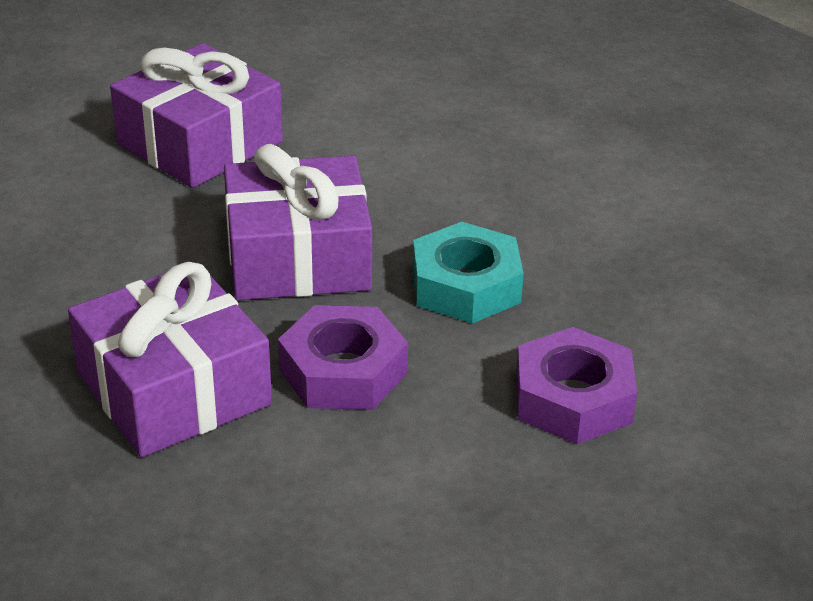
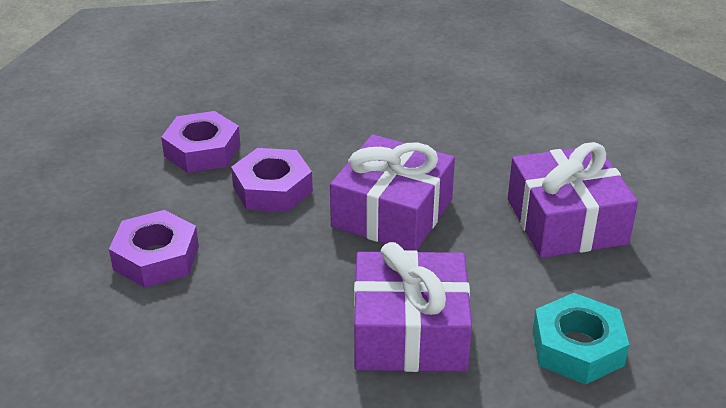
camera: 125 degrees right, 0 degrees up
purple gift [68,262,272,457] -> purple gift moved to [354,242,472,372]
turquoise nut [412,222,524,323] -> turquoise nut moved to [533,293,630,384]
none -> purple nut [161,111,240,173]

